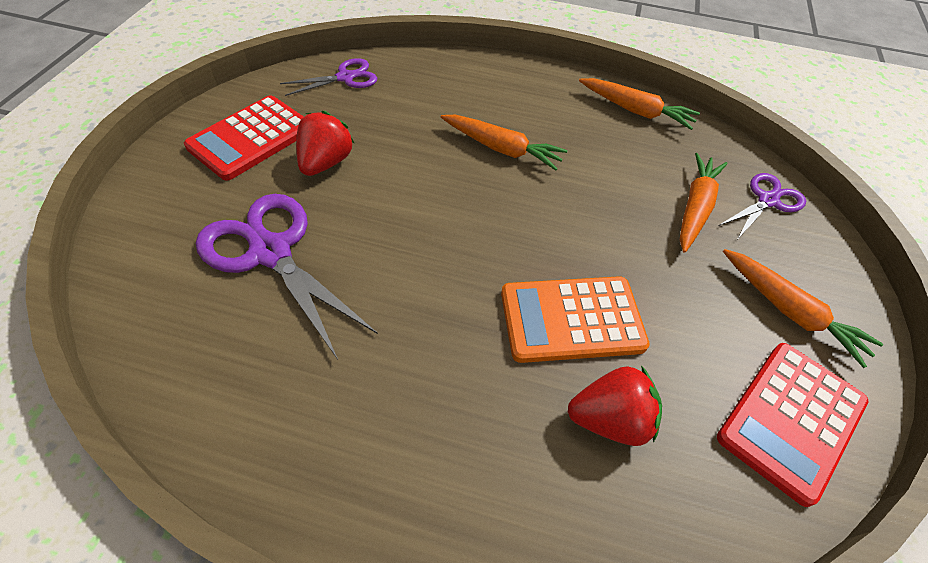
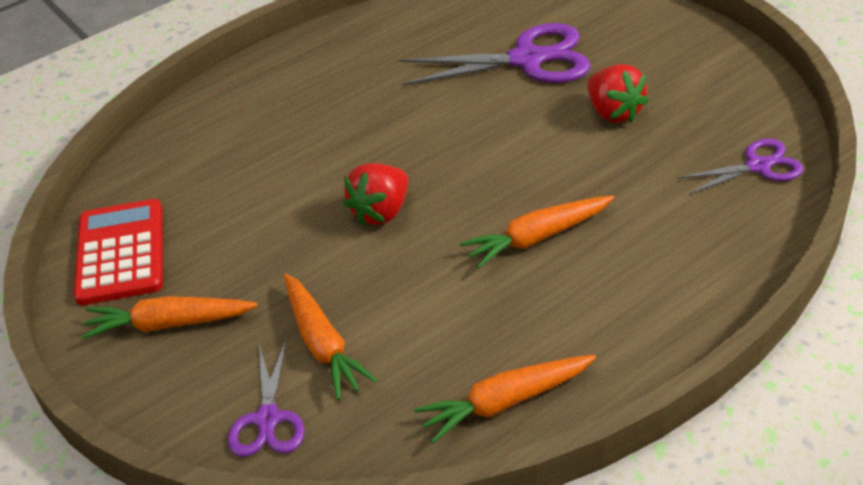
camera: 135 degrees right, 10 degrees down
red calculator [184,95,304,181] -> none
purple scissors [280,58,377,96] -> purple scissors turned 120 degrees counterclockwise [677,139,803,195]
orange calculator [501,276,650,363] -> none
red strawberry [568,366,662,446] -> red strawberry moved to [343,163,408,226]

